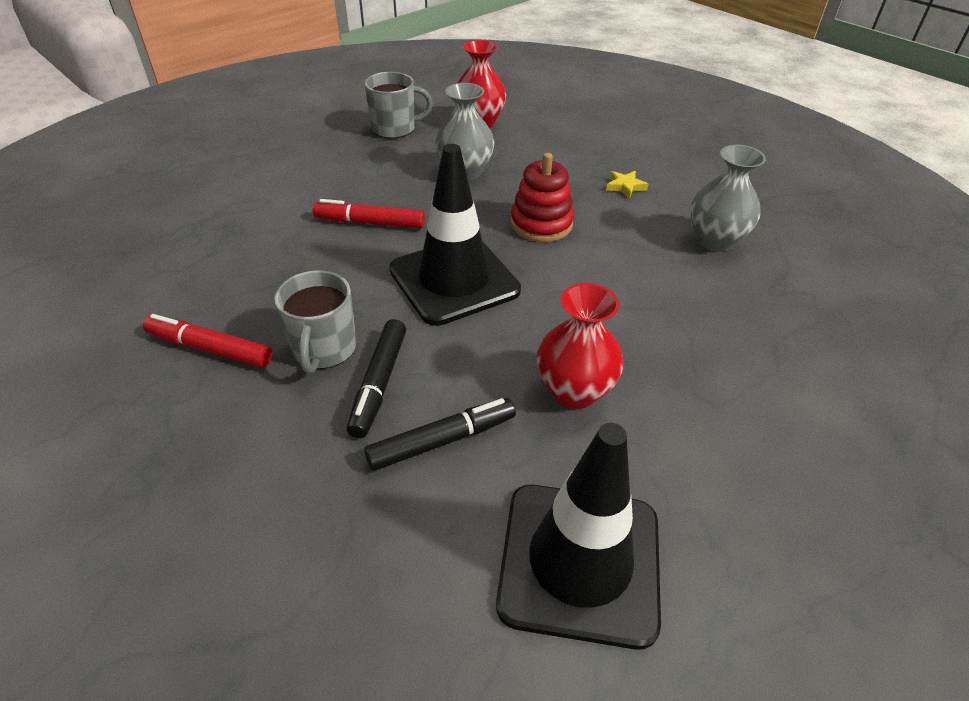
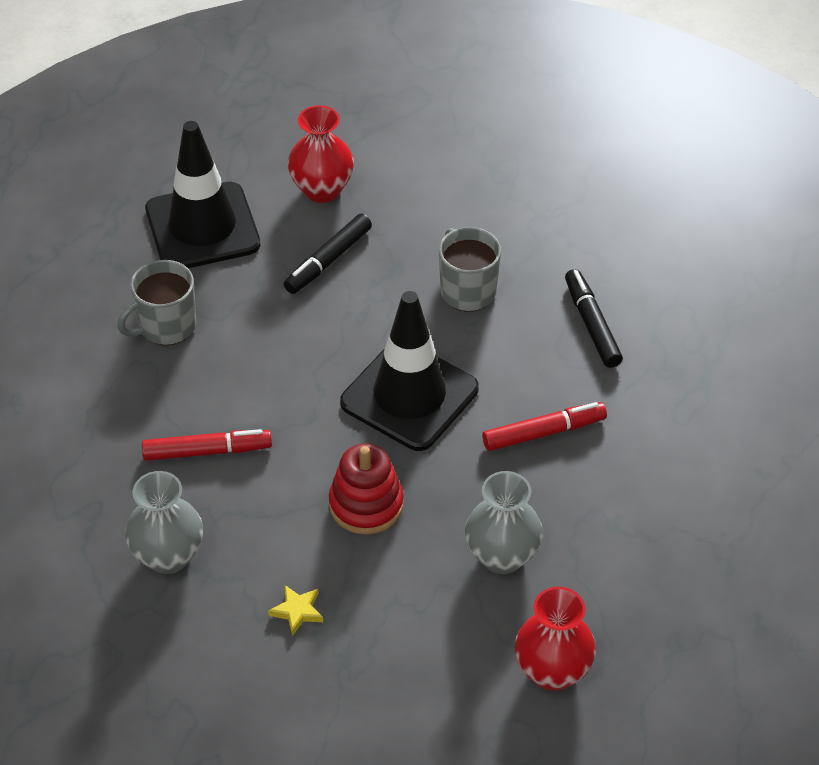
camera: 155 degrees right, 5 degrees up
red marker [143,314,272,368] -> red marker moved to [142,429,272,461]
black marker [347,319,406,438] -> black marker moved to [565,269,623,368]
grey mug [364,72,433,139] -> grey mug moved to [117,260,196,345]
red vase [537,283,624,409] -> red vase moved to [288,105,354,203]

